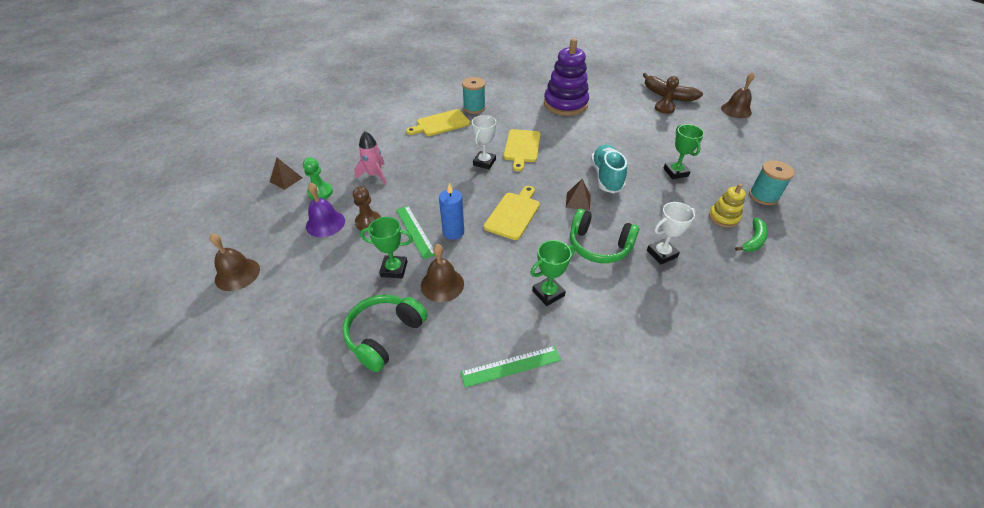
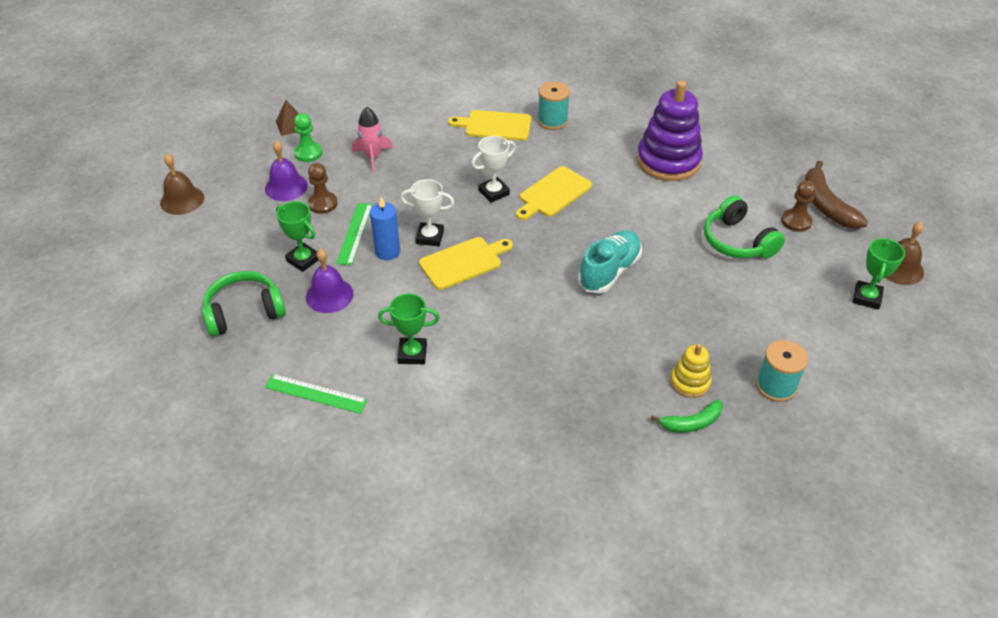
camera: 35 degrees right, 0 degrees up
brown bell [421,244,464,302] -> purple bell [306,249,354,313]
brown pyramid [566,179,591,211] -> none
green headphones [570,209,639,263] -> green headphones moved to [704,195,785,259]
white trophy [647,202,696,264] -> white trophy moved to [401,179,454,246]
green trophy [663,124,704,179] -> green trophy moved to [853,238,905,310]

